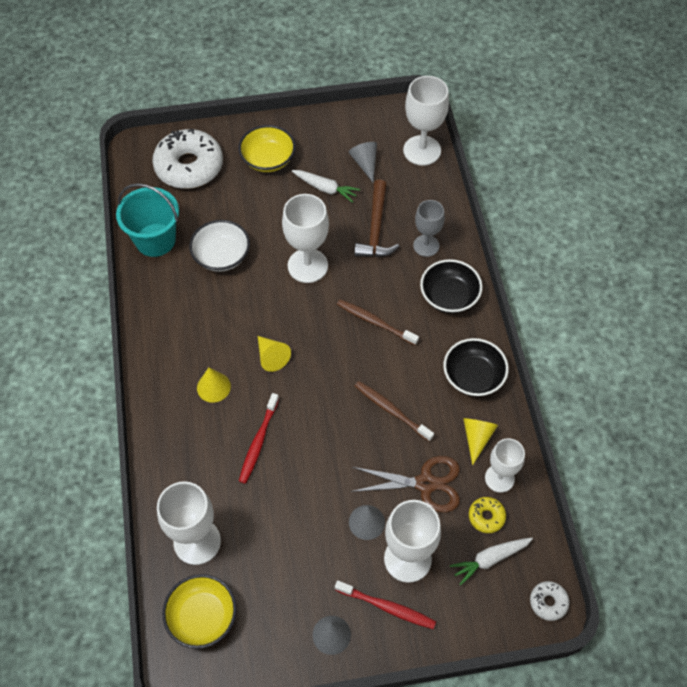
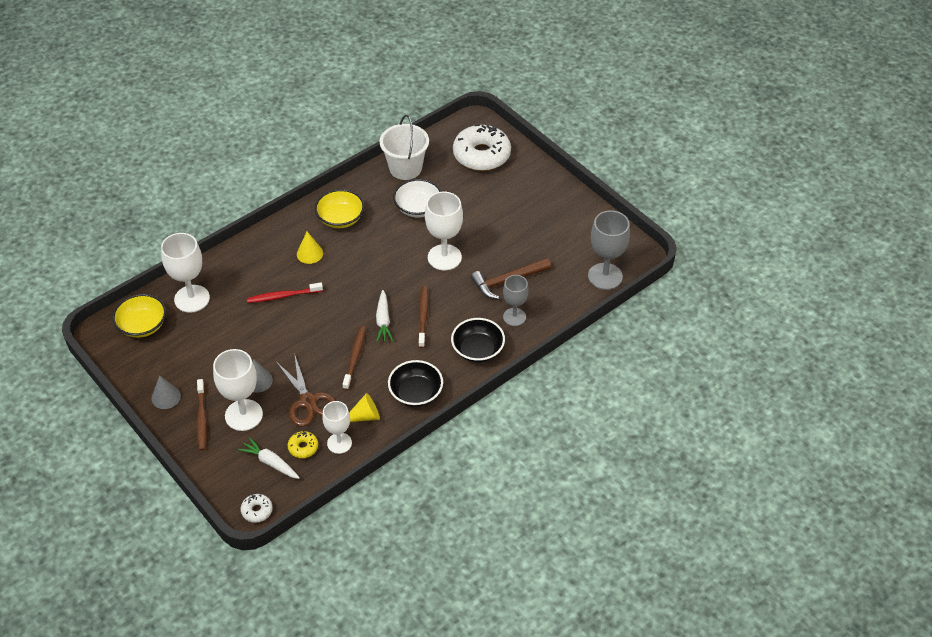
camera: 60 degrees right, 10 degrees down
turquoise bucket [116,183,179,257] -> white bucket [380,115,429,180]
yellow bowl [238,125,295,172] -> yellow bowl moved to [315,189,364,228]
yellow cone [258,336,291,372] -> none
white carrot [292,170,360,203] -> white carrot moved to [376,290,393,342]
red toothbrush [335,580,436,629] -> brown toothbrush [197,379,207,451]
grey cone [349,142,377,183] -> none
white goblet [403,76,449,166] -> grey goblet [588,210,630,290]

